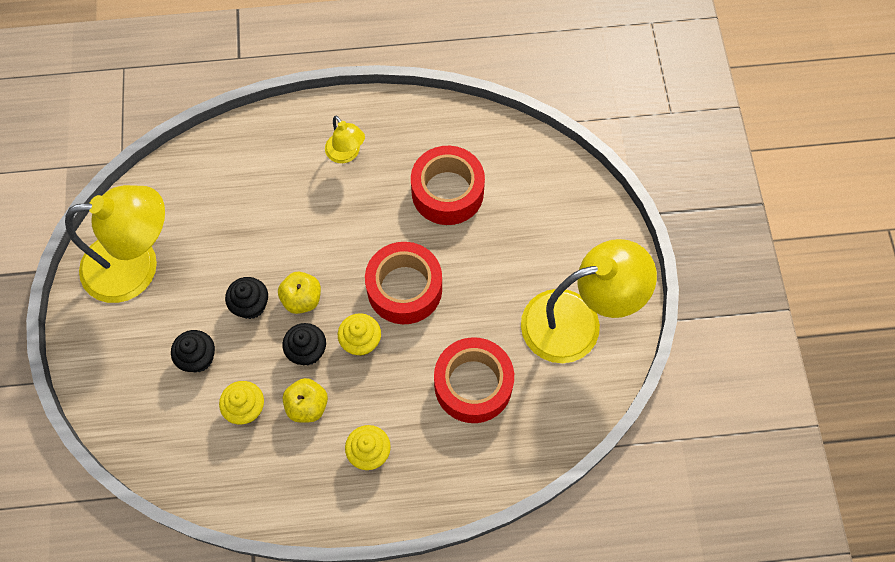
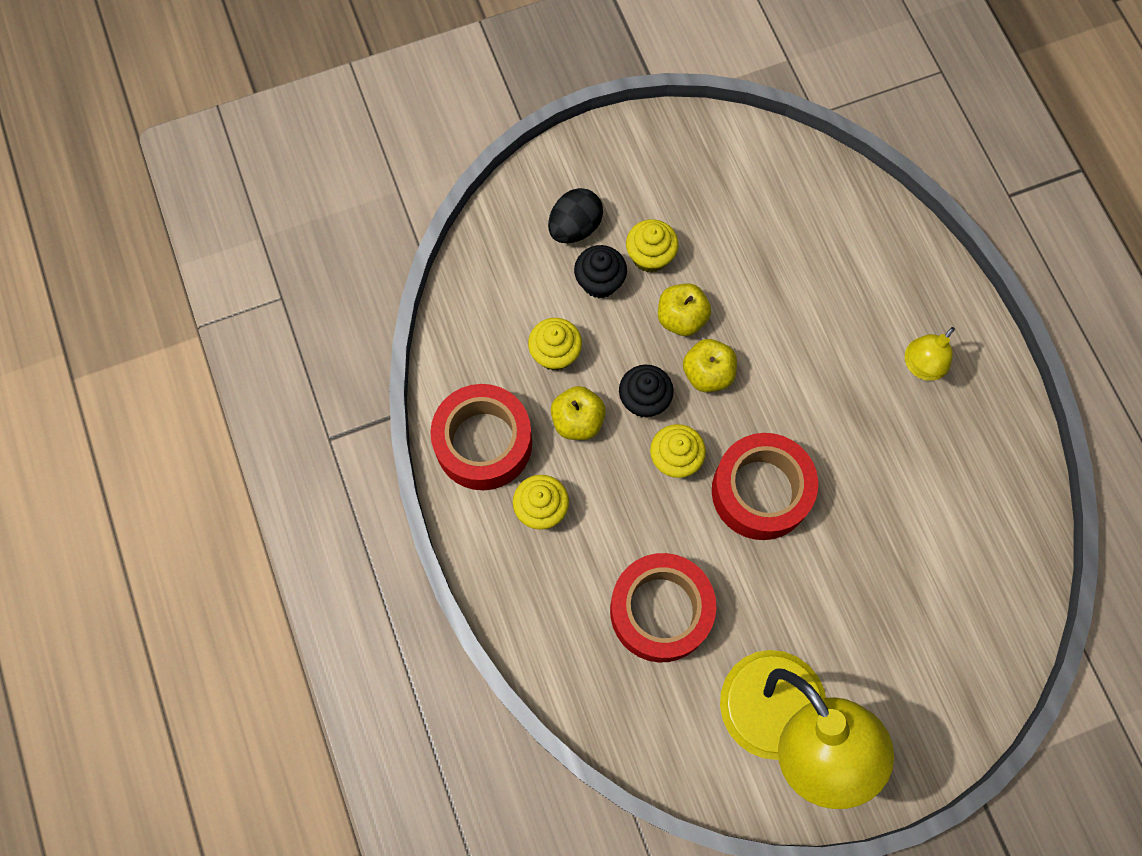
camera: 75 degrees right, 5 degrees up
yellow lamp [65,185,165,303] -> none
black cupcake [225,277,268,319] -> yellow apple [658,284,711,336]
red tape [411,146,485,225] -> red tape moved to [430,384,532,490]
none -> black egg [548,188,603,243]
none -> yellow cupcake [626,219,678,273]

